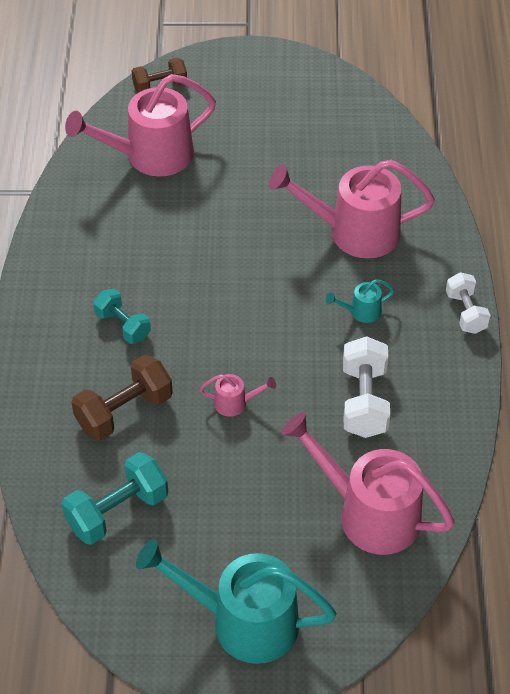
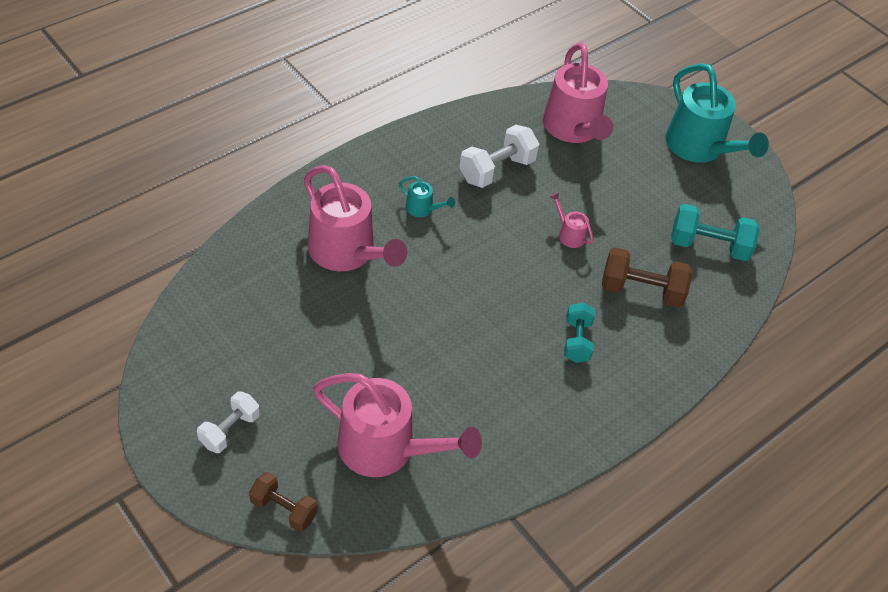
camera: 135 degrees left, 0 degrees up
white dumbbell [446,272,491,334] -> white dumbbell moved to [197,391,260,453]

